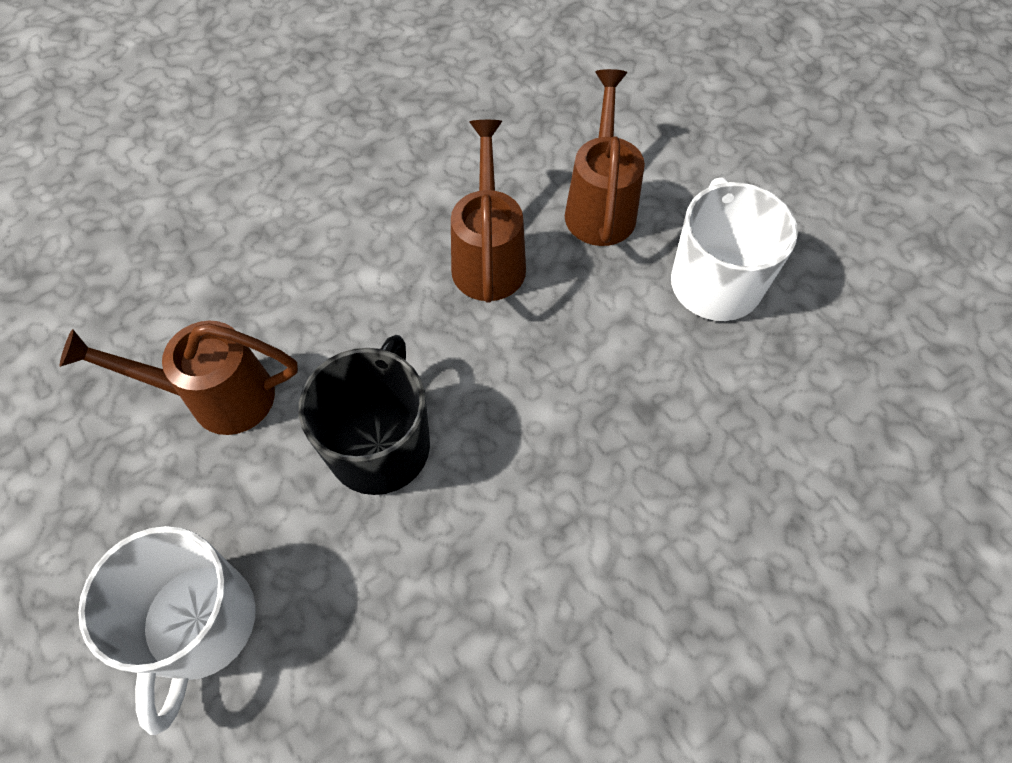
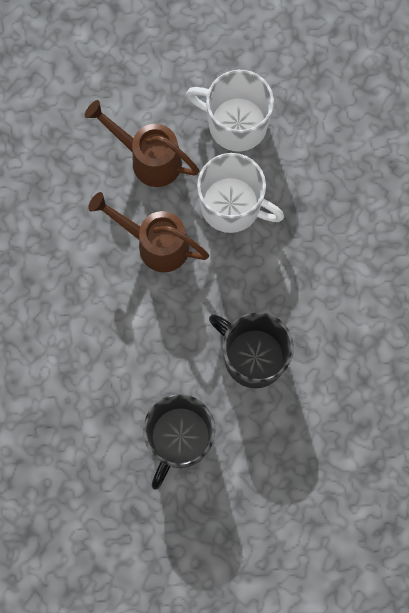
camera: 65 degrees left, 15 degrees up
brown watering can [60,321,298,435] -> black mug [143,394,216,490]
white mug [78,526,256,735] -> white mug moved to [197,153,284,233]

